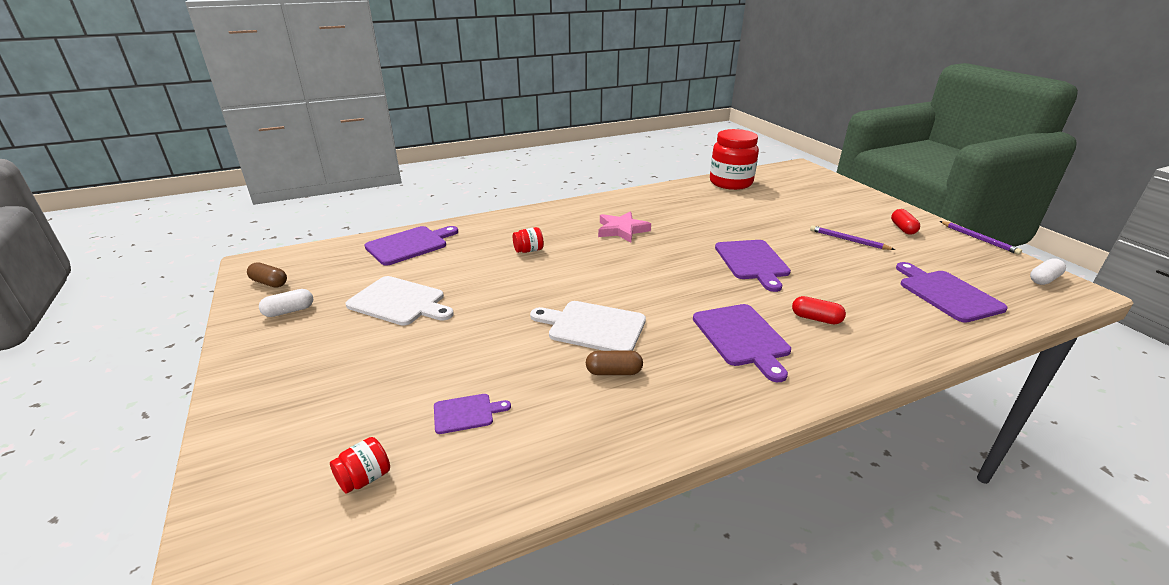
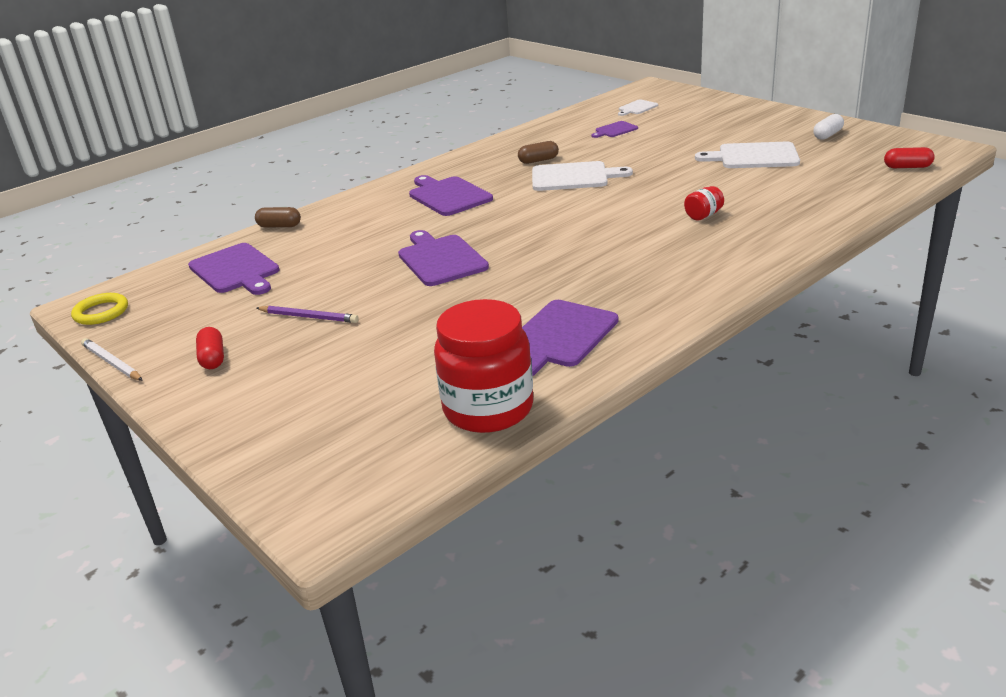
camera: 165 degrees right, 0 degrees up
brown capsule [247,262,287,288] -> brown capsule moved to [255,207,301,228]
red jar [330,437,390,494] -> white cutting board [618,99,658,116]
purple cutting board [365,226,458,266] -> purple cutting board moved to [522,300,618,376]
pink star [598,211,651,243] -> none
red capsule [792,296,846,325] -> red capsule moved to [884,147,935,168]
purple pencil [940,221,1022,255] -> white pencil [81,338,143,381]
white capsule [1030,258,1066,285] -> yellow ring [71,293,128,325]

